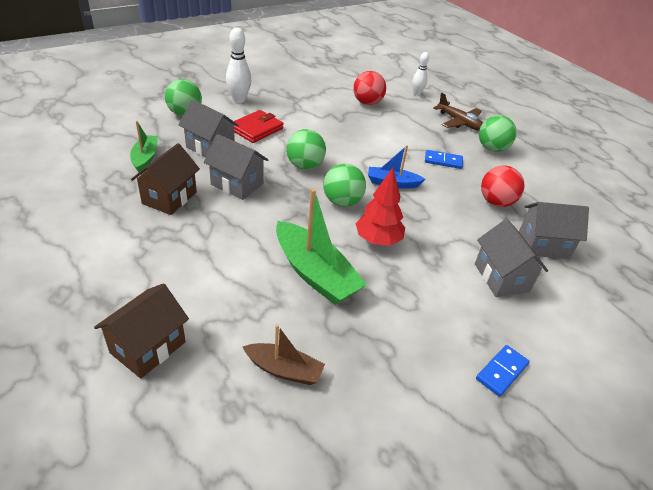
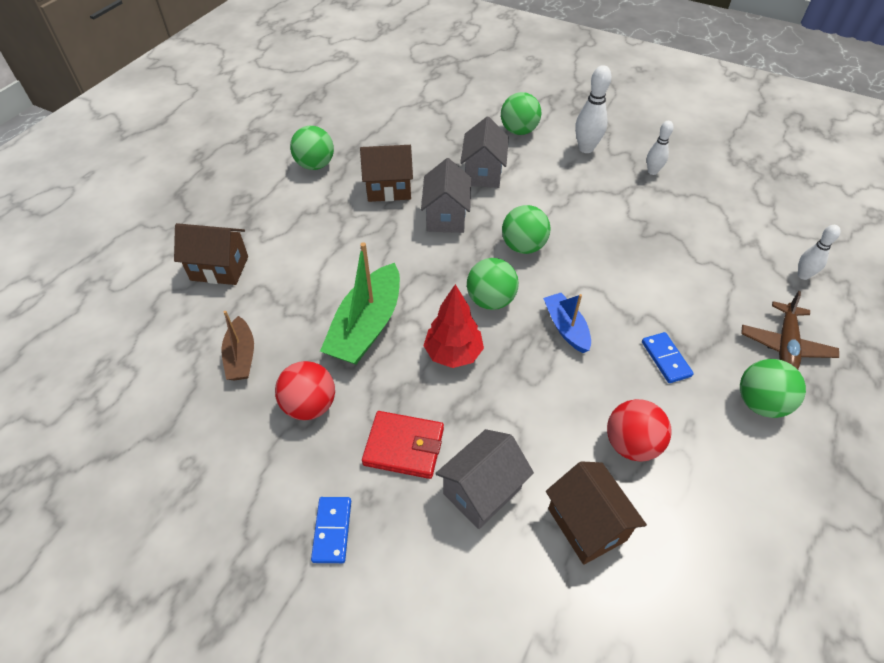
camera: 65 degrees right, 10 degrees up
green boat [130,121,158,172] -> none
red wallet [234,110,284,143] -> red wallet moved to [362,411,444,479]
red ball [353,71,386,105] -> red ball moved to [275,361,335,420]
blue domino [476,345,530,397] -> blue domino turned 75 degrees clockwise [311,497,351,563]
grey house [519,202,589,259] -> brown house [546,461,647,565]
none -> green ball [290,126,334,170]
none -> white bowling pin [647,121,673,175]

